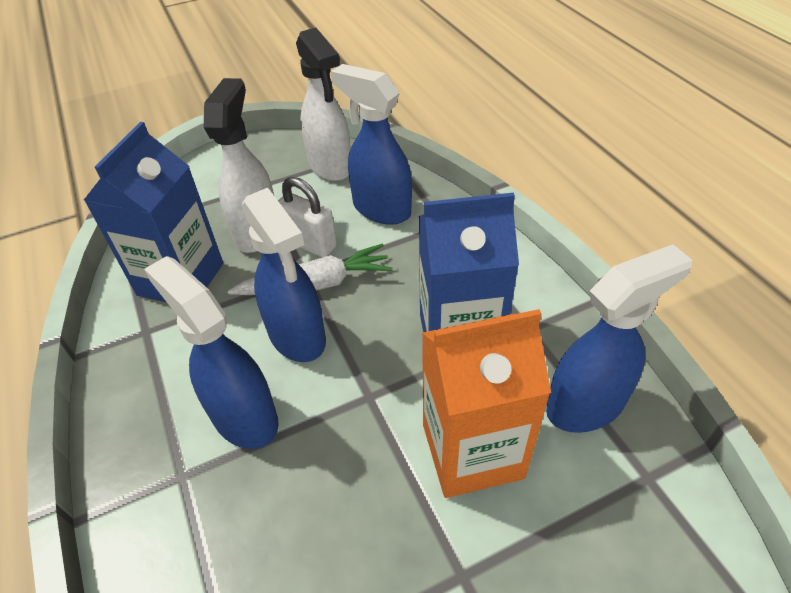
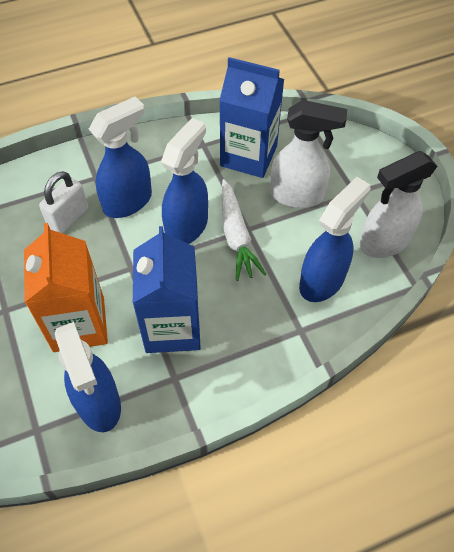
camera: 90 degrees right, 10 degrees up
blue spray bottle [241,188,326,362] -> blue spray bottle turned 150 degrees clockwise [161,118,208,244]
white padlock [278,177,337,257] -> white padlock moved to [39,171,88,233]

